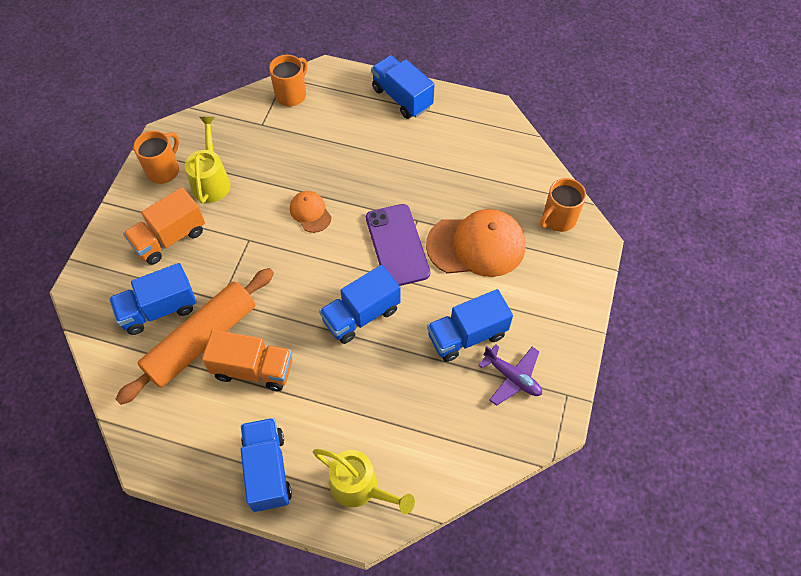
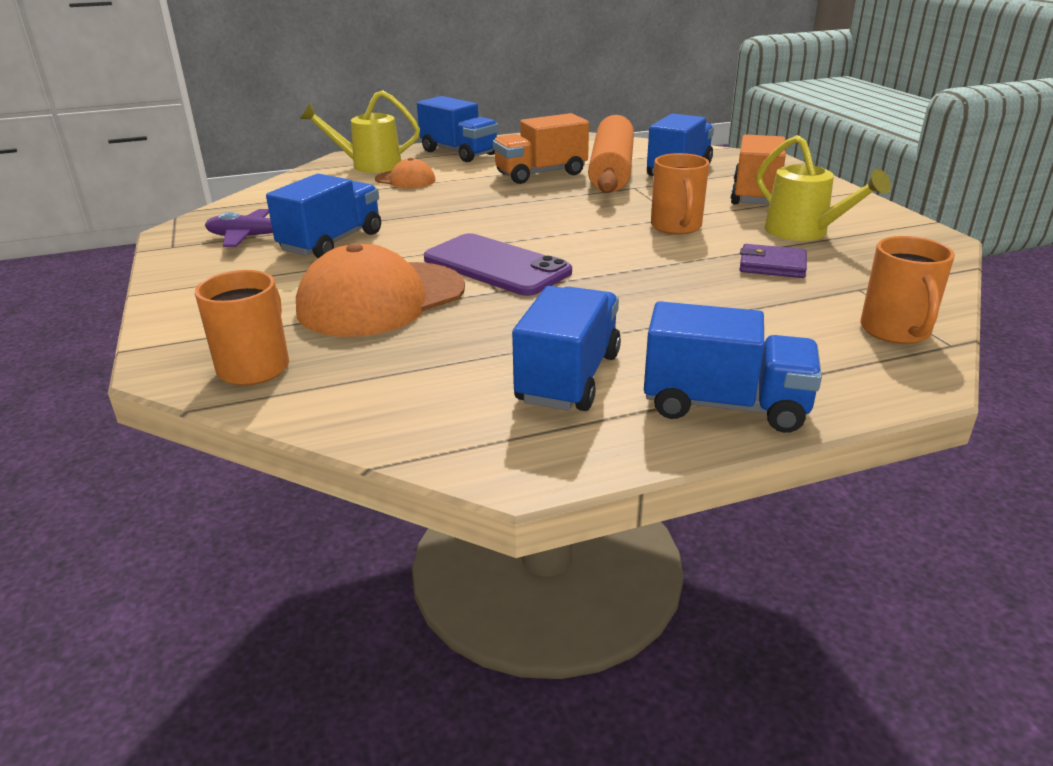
camera: 145 degrees right, 30 degrees down
orange mug [133,131,179,184] -> orange mug moved to [651,153,709,235]
orange cap [290,191,332,233] -> orange cap moved to [375,158,436,188]
blue truck [319,265,401,344] -> blue truck moved to [512,286,621,411]
none -> purple wallet [739,244,807,278]

